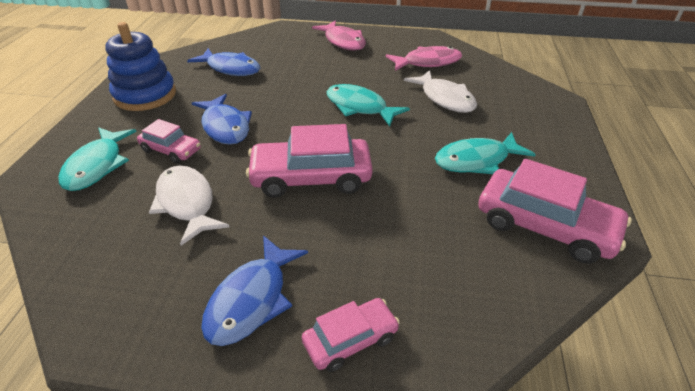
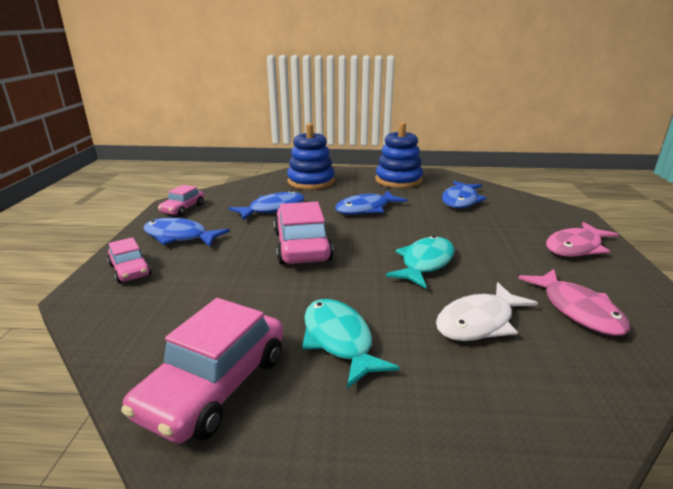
camera: 85 degrees right, 15 degrees down
turquoise fish [58,127,137,191] -> blue stacking toy [287,123,335,190]
pink car [137,119,201,164] -> pink car moved to [158,185,204,216]
white fish [149,166,229,246] -> blue fish [229,191,305,220]

